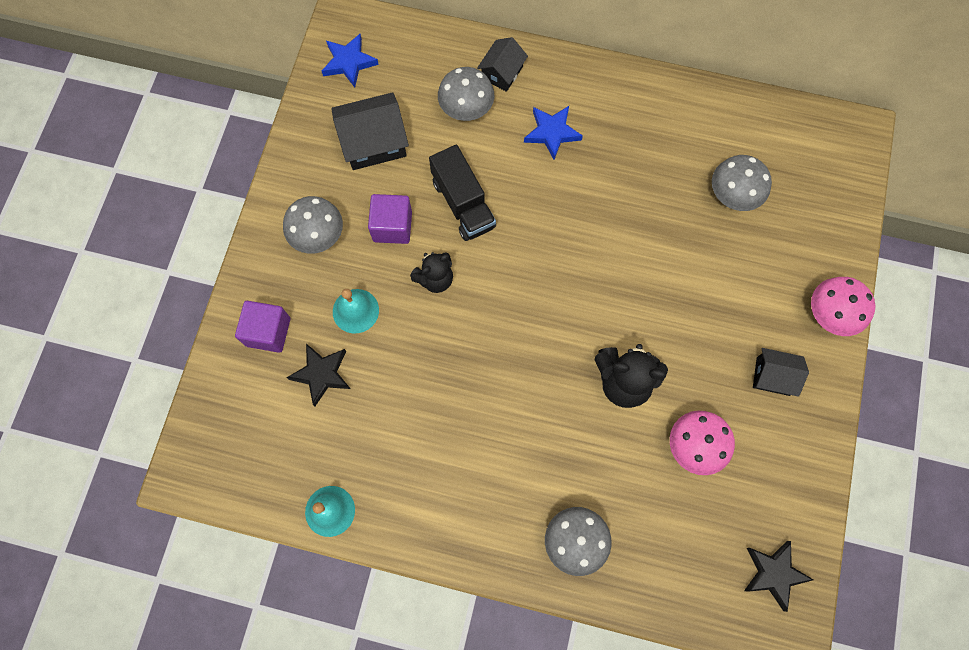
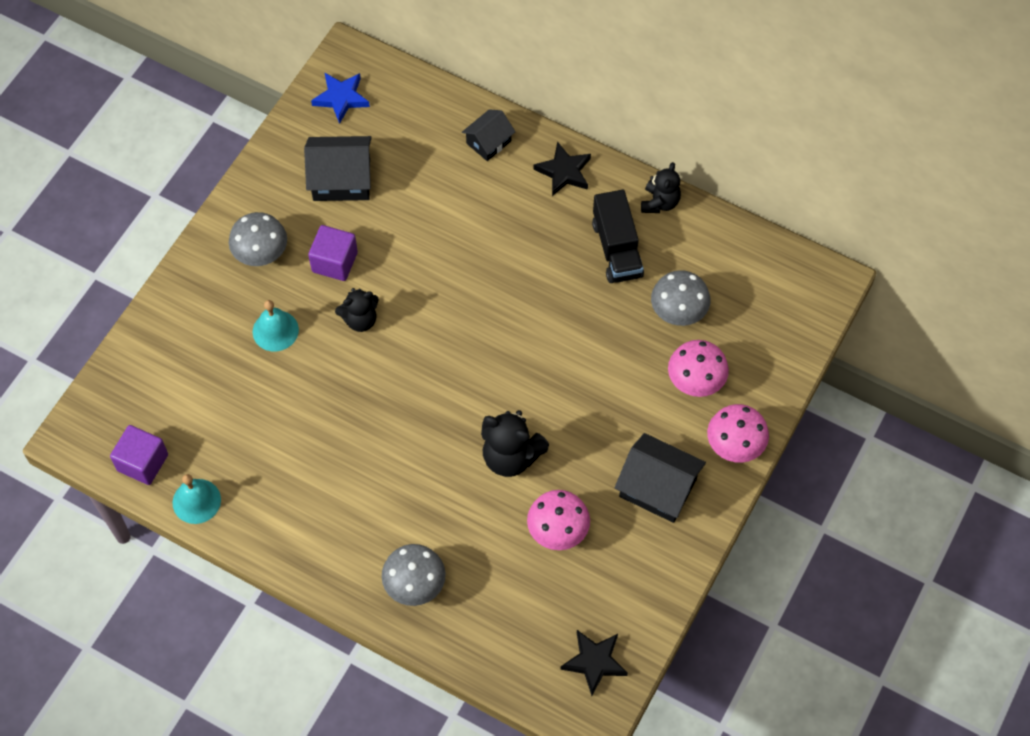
camera: 15 degrees right, 10 degrees down
purple cube [235,301,290,353] -> purple cube moved to [110,425,168,485]
black star [286,344,351,407] -> black star moved to [533,141,591,196]
black truck [429,145,496,241] -> black truck moved to [592,190,644,283]
grey mushroom [438,67,494,121] -> none
blue star [524,106,583,160] -> none
black house [753,348,809,397] -> black house [615,433,706,523], size x1.62
none -> black teddy bear [641,162,681,213]
none -> pink mushroom [668,340,729,397]

